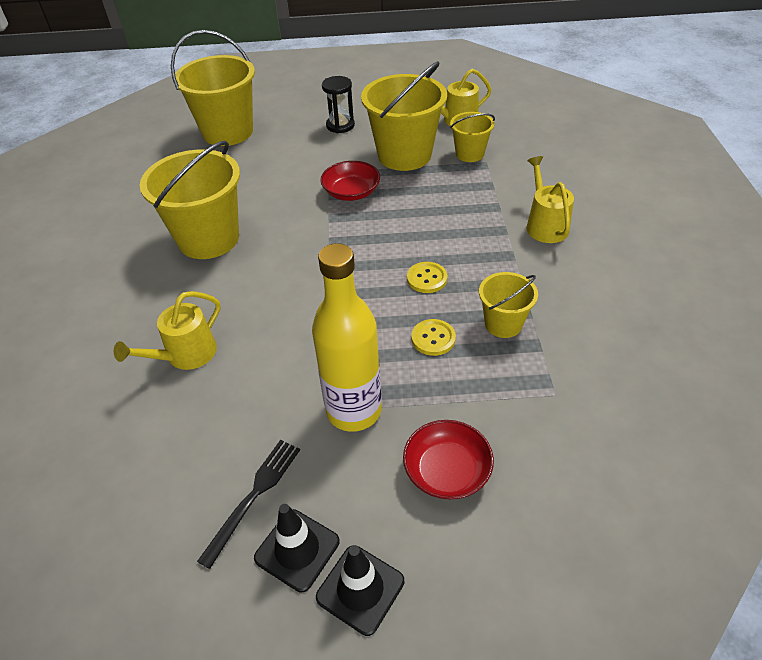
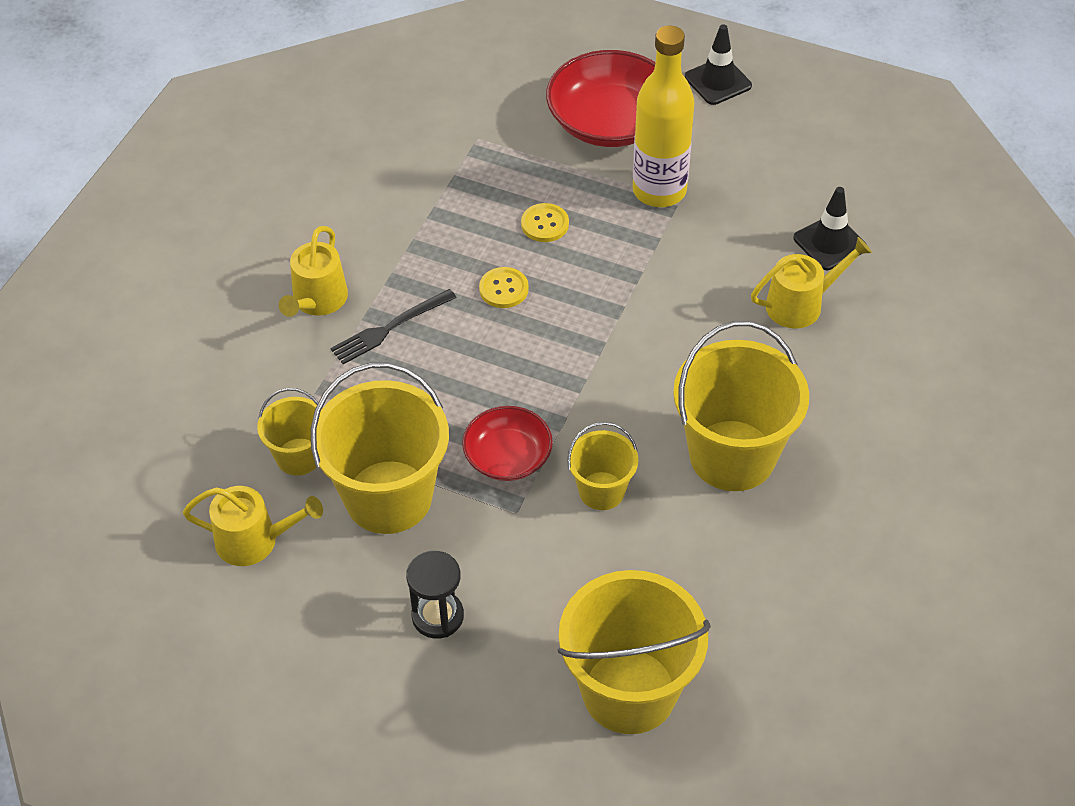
camera: 155 degrees left, 5 degrees up
black fork [197,440,300,569] -> black fork moved to [330,289,456,364]
black traffic cone [254,504,340,592] -> black traffic cone moved to [793,187,865,270]
red bowl [403,420,494,499] -> red bowl [546,50,655,147], size x1.68
yellow bucket [479,272,538,338] -> yellow bucket moved to [567,422,638,510]

